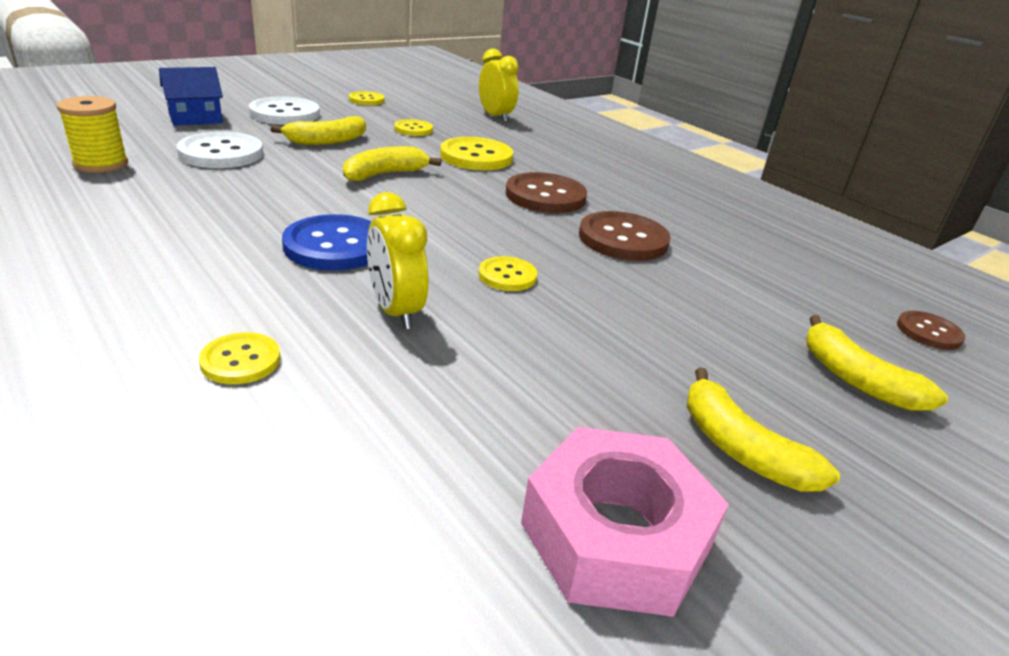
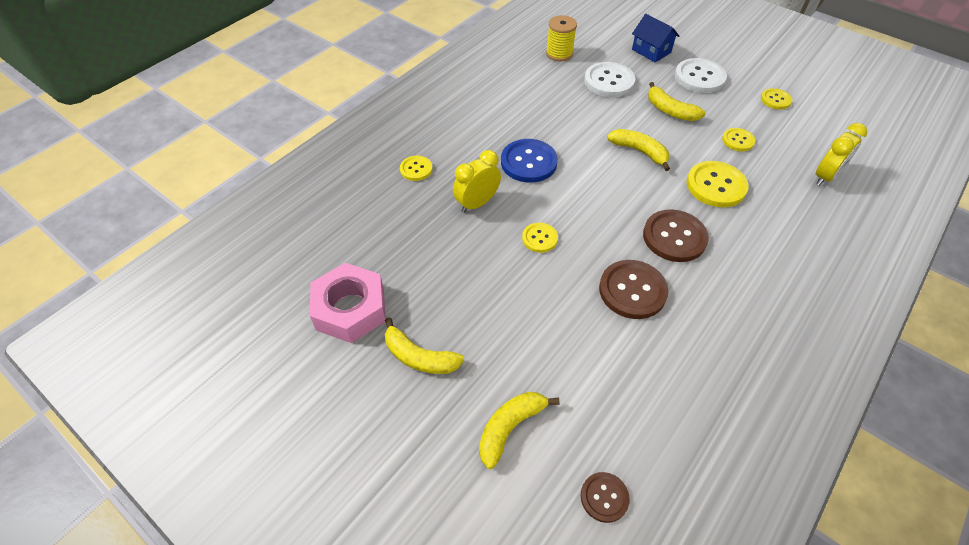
camera: 80 degrees right, 20 degrees up
yellow banana [687,367,840,491] -> yellow banana turned 105 degrees counterclockwise [385,317,464,374]

